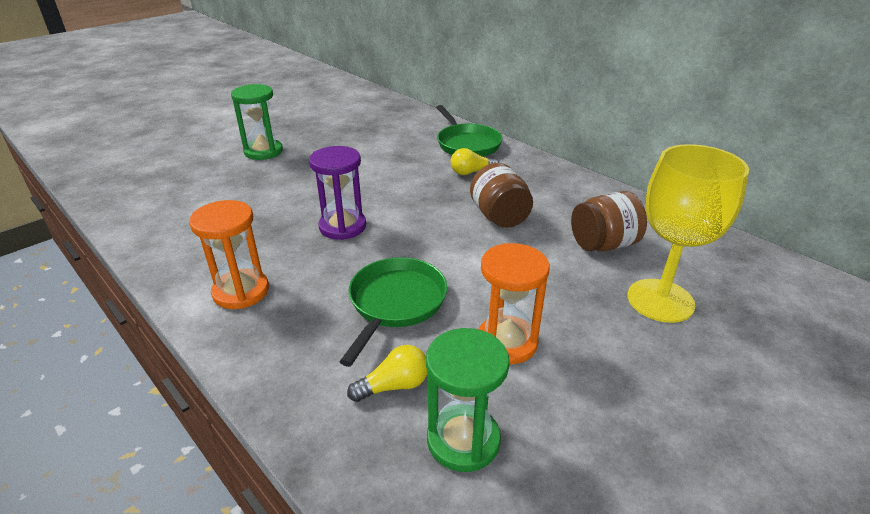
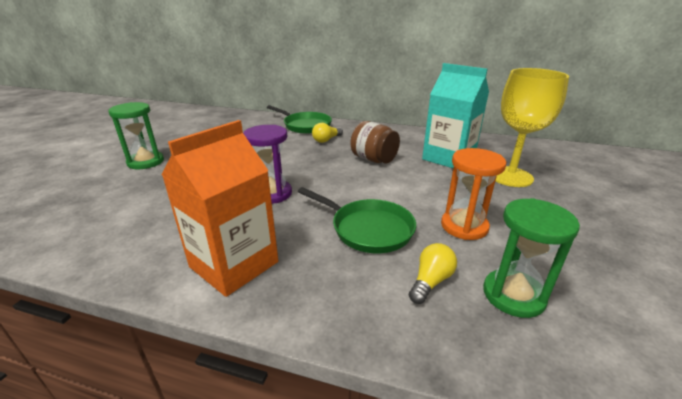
camera: 30 degrees left, 5 degrees down
orange hourglass [189,200,269,309] -> orange carton [162,120,278,297]
green pan [339,257,447,367] -> green pan turned 135 degrees clockwise [298,187,416,253]
brown jar [571,191,647,252] -> turquoise carton [422,63,489,168]

